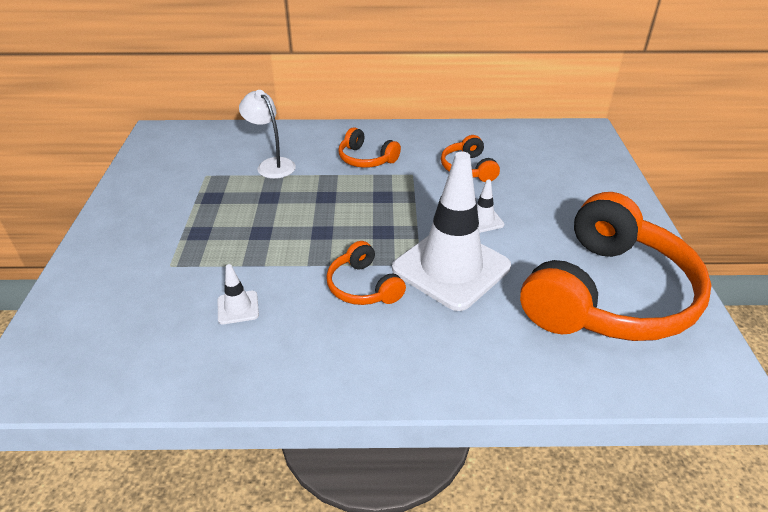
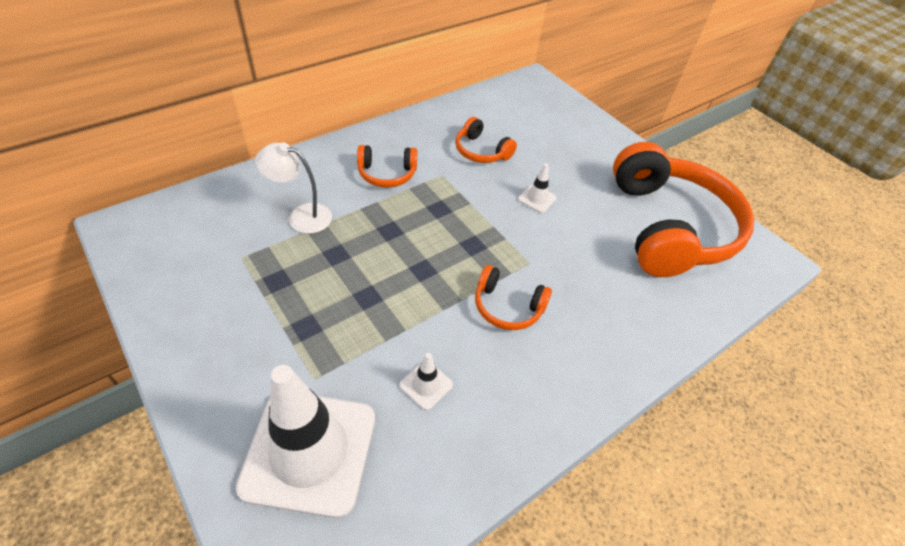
camera: 40 degrees left, 10 degrees up
white traffic cone [392,152,511,311] -> white traffic cone moved to [236,365,375,518]

